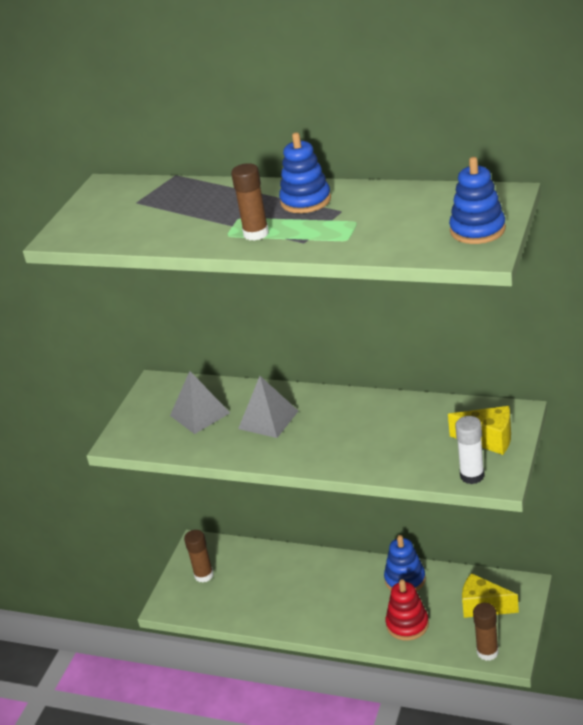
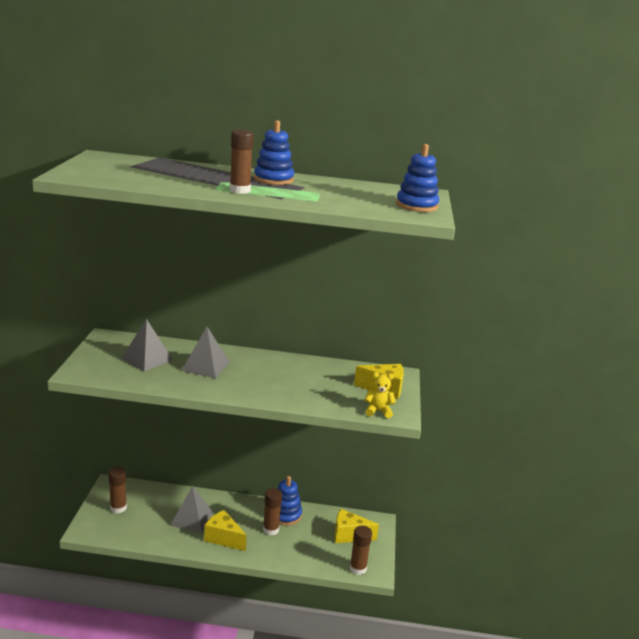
camera: 20 degrees left, 10 degrees down
red stacking toy [385,579,429,641] -> none
white glue stick [455,416,485,484] -> yellow teddy bear [365,372,396,418]
none -> grey pyramid [170,486,213,533]
none -> yellow cheese [204,510,247,551]
none -> brown glue stick [263,488,282,535]

